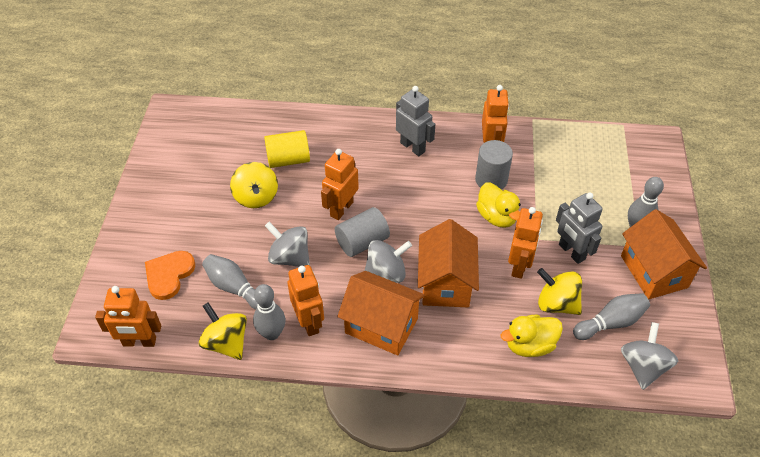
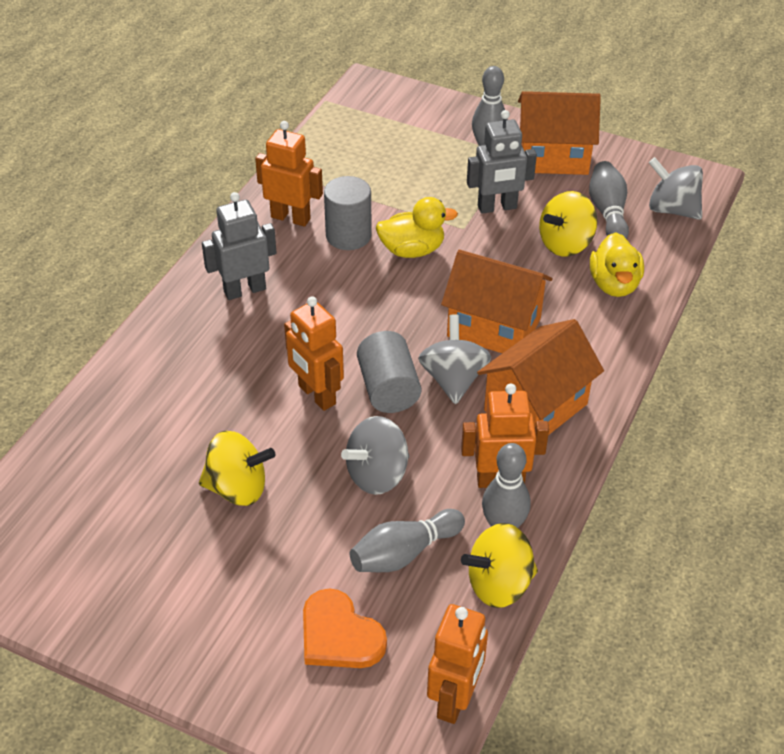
camera: 70 degrees left, 5 degrees down
yellow cylinder [264,130,310,168] -> none
orange robot [508,207,543,279] -> none

